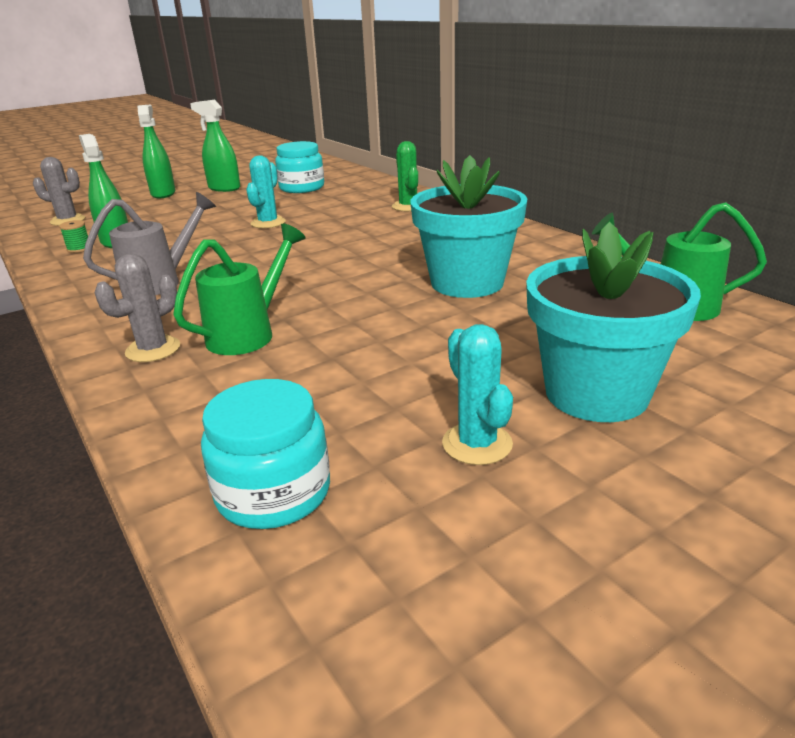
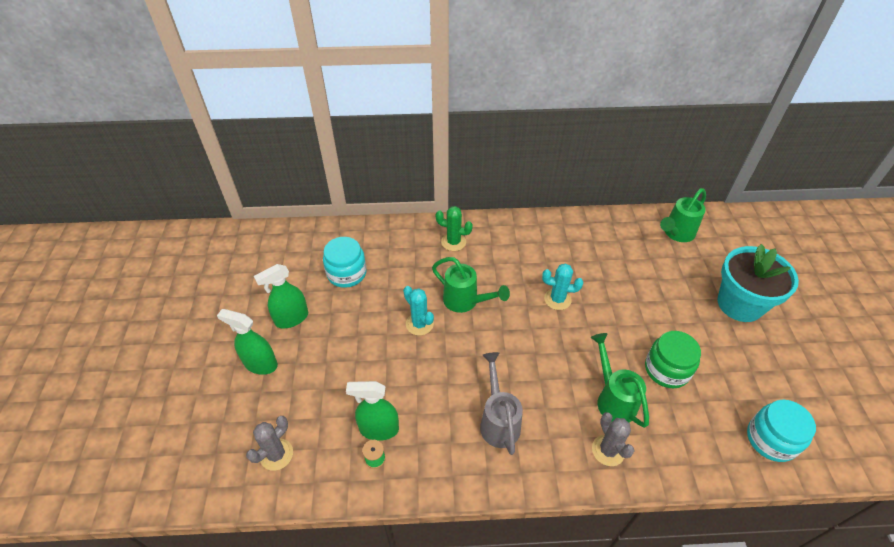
camera: 60 degrees left, 20 degrees up
turquoise flower pot [410,155,527,298] -> none
turquoise cactus [442,324,513,465] -> turquoise cactus moved to [542,263,583,310]
none -> green watering can [432,257,510,313]
none -> green jar [645,331,701,388]

